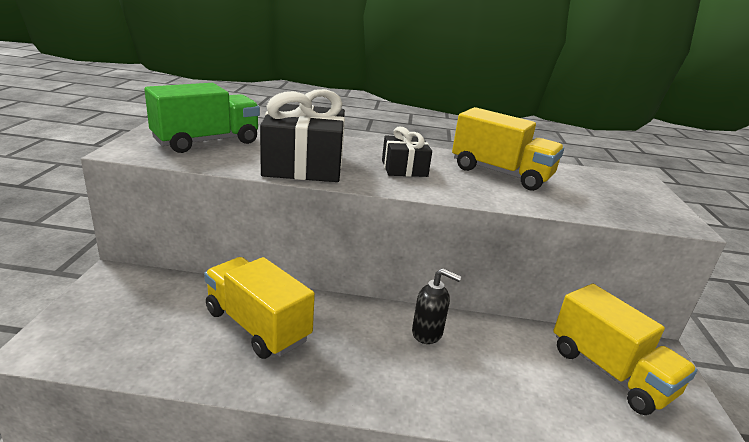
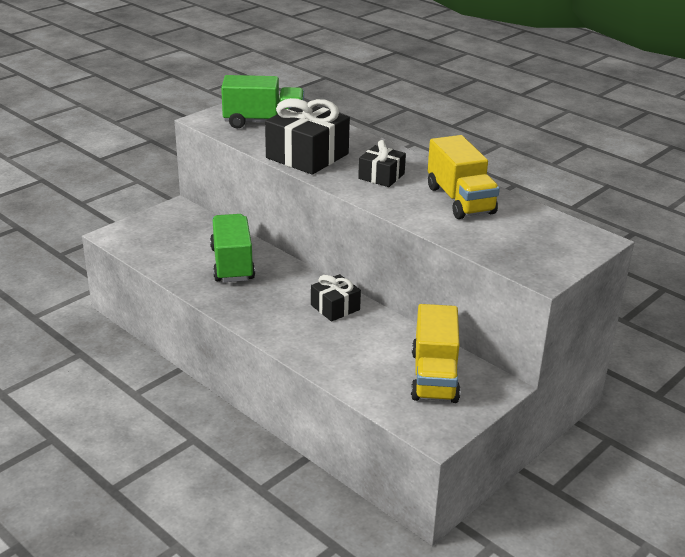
camera: 40 degrees right, 5 degrees up
yellow truck [204,257,315,359] -> green truck [210,214,255,282]
black soap dispenser [412,268,462,344] -> black gift [311,274,361,322]

